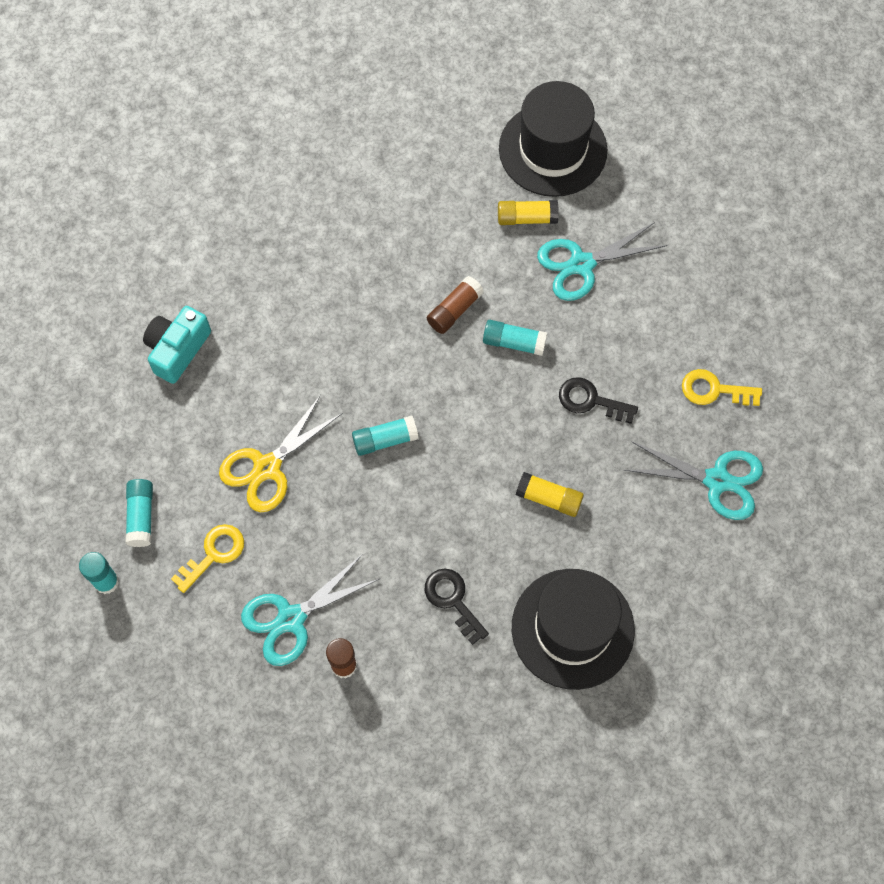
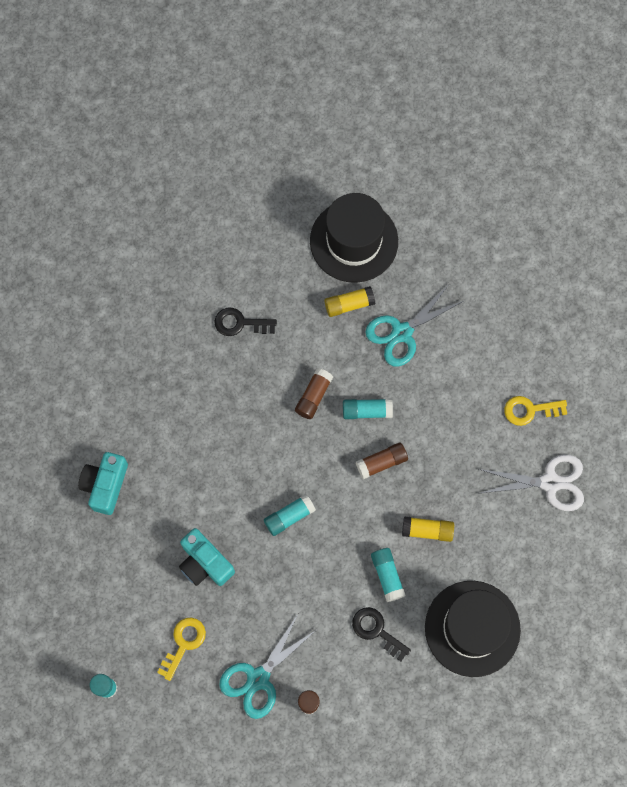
camera: 15 degrees left, 5 degrees up
turquoise glue stick [125,479,153,547] -> turquoise glue stick moved to [371,548,406,602]
yellow scissors [219,395,343,512] -> turquoise camera [179,528,235,586]
black key [559,377,638,424] -> black key moved to [214,308,277,336]
turquoise scissors [624,441,763,520] -> white scissors [479,454,584,511]
none -> brown glue stick [356,443,408,479]

